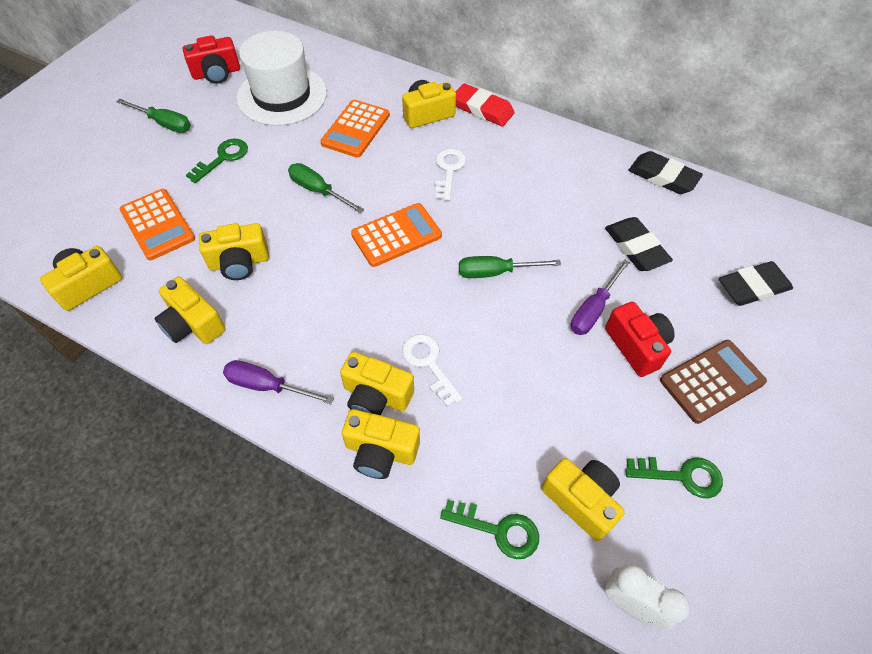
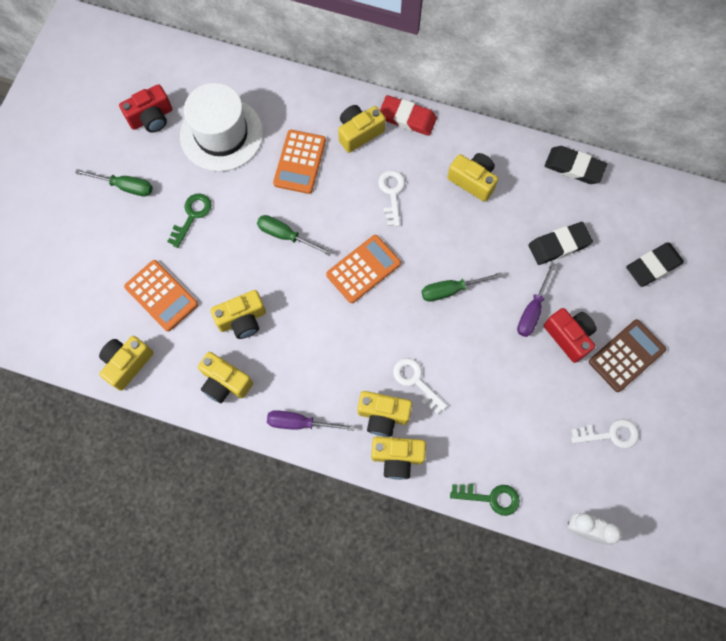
camera: 10 degrees left, 15 degrees up
yellow camera [541,458,625,541] -> yellow camera moved to [447,153,498,202]
black eraser [605,217,673,271] -> black eraser turned 75 degrees counterclockwise [529,222,593,265]
green key [625,457,723,498] -> white key [571,419,639,449]

